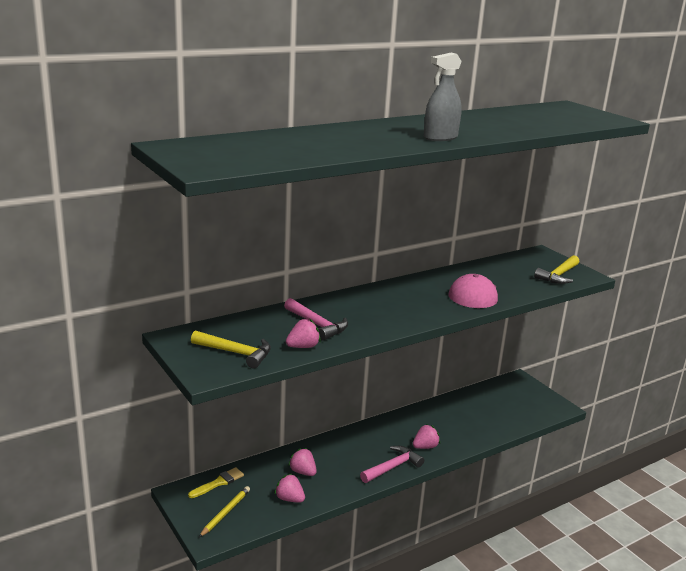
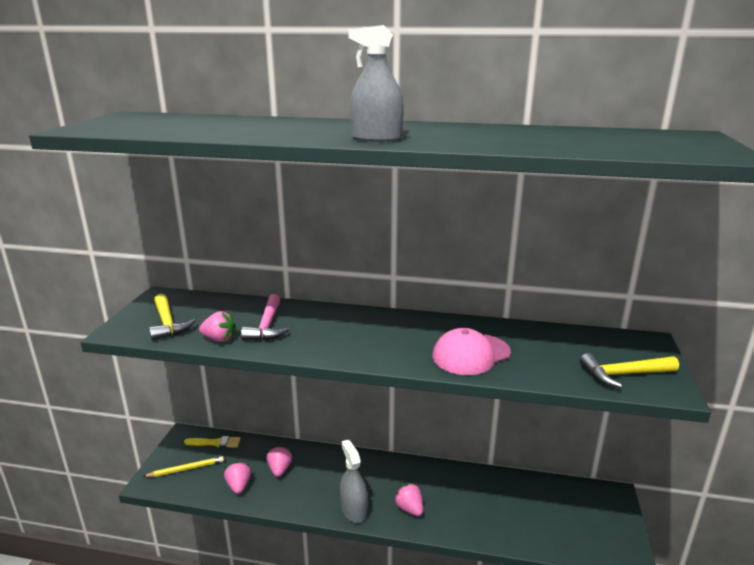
camera: 45 degrees right, 0 degrees up
pink hammer [360,446,424,483] -> grey spray bottle [340,439,368,523]
pink strawberry [413,424,440,449] -> pink strawberry turned 135 degrees counterclockwise [394,483,423,516]

